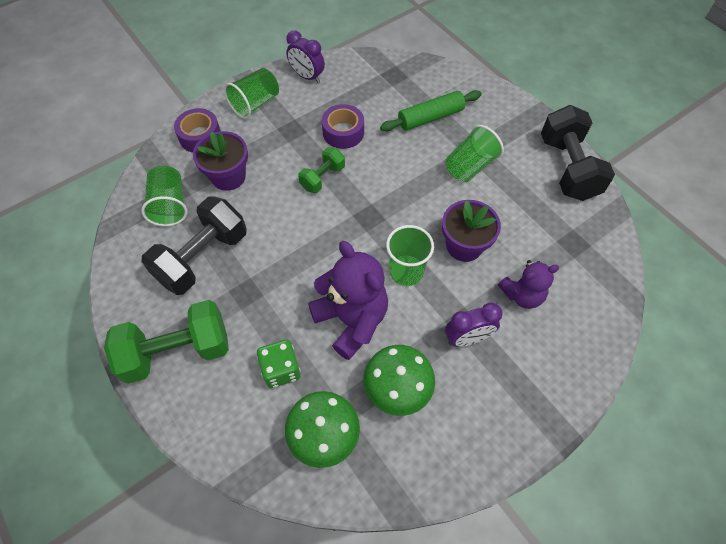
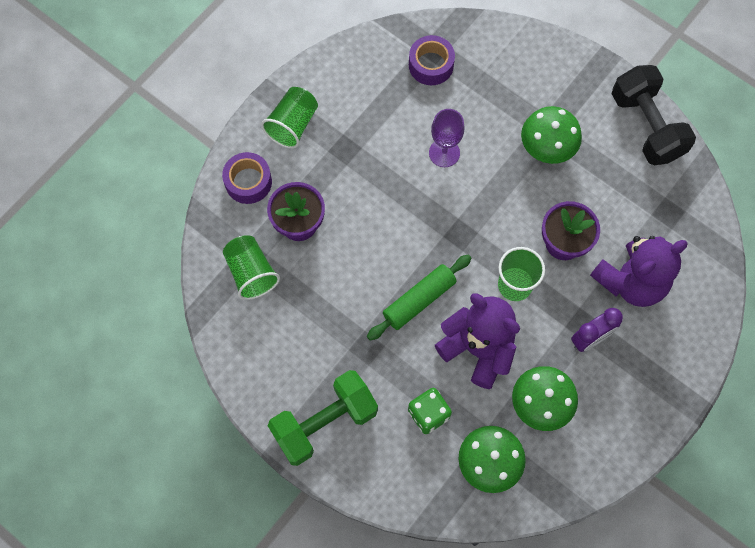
camera: 15 degrees left, 10 degrees up
black dumbbell [141,196,247,295] -> none
purple clock [286,30,325,83] -> none
green dumbbell [298,147,345,193] -> none
purple tape [322,104,364,149] -> purple tape moved to [409,35,455,85]
green rolling pin [380,90,482,131] -> green rolling pin moved to [367,254,472,341]
green cup [446,125,504,182] -> green mushroom [521,106,582,164]
purple teddy bear [498,260,559,309] -> purple teddy bear [590,236,688,307], size x1.66
none -> purple goblet [429,109,464,167]

